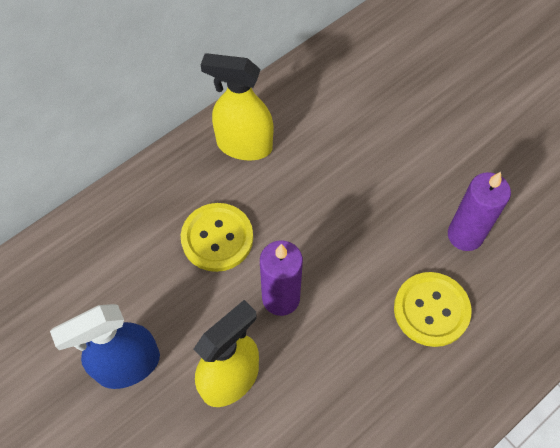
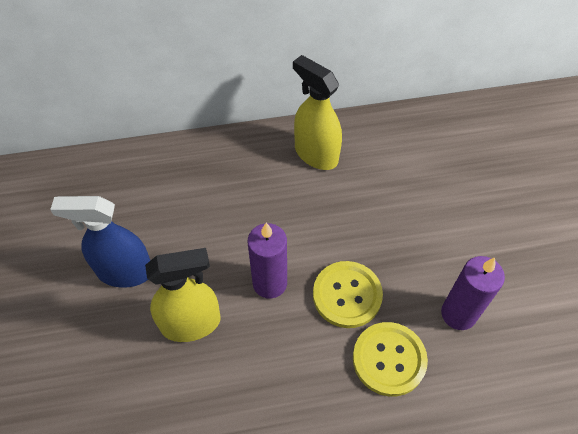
camera: 30 degrees right, 5 degrees down
yellow button [181,203,253,272] -> yellow button moved to [313,261,383,328]

